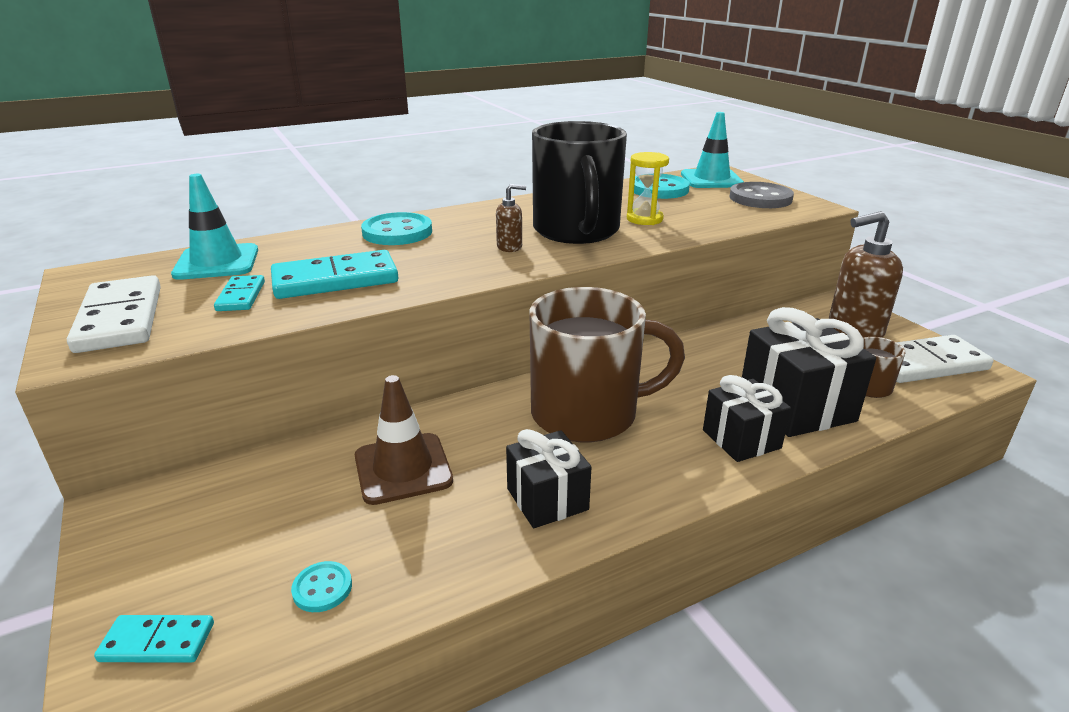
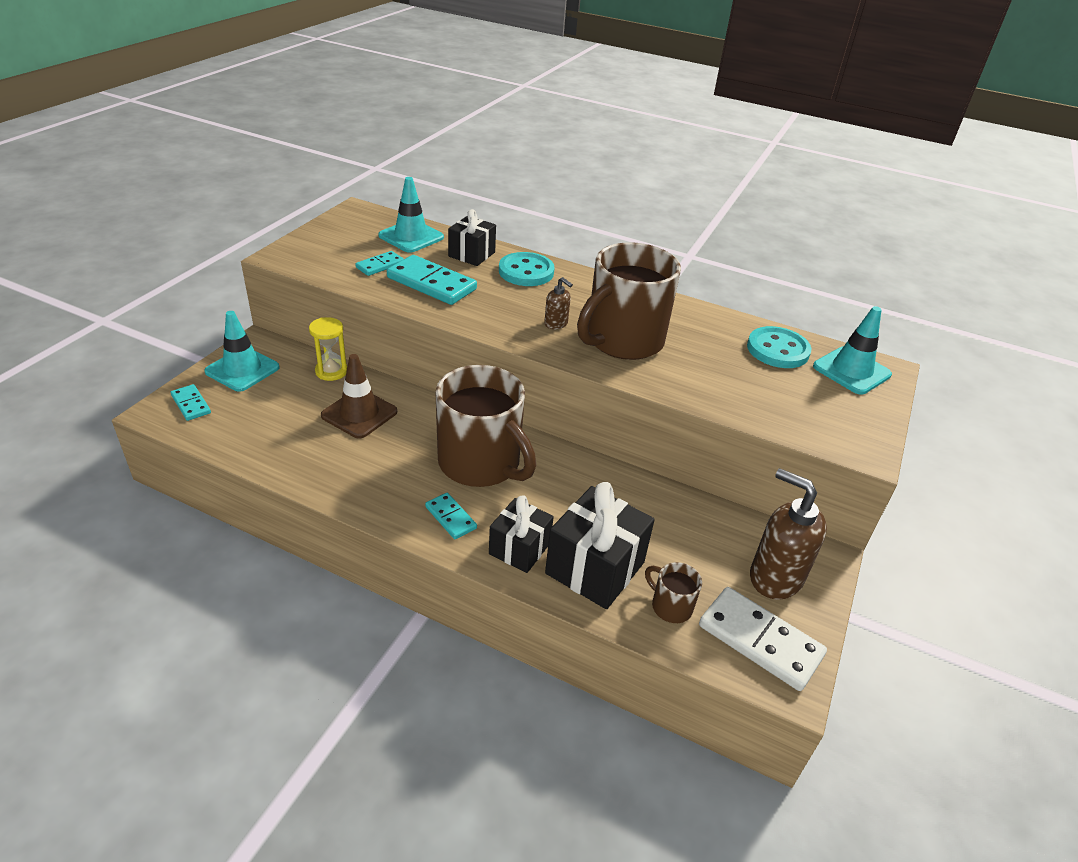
camera: 50 degrees right, 10 degrees up
white domino [67,275,161,353] -> none
turquoise button [291,561,352,612] -> none
black gift [506,429,592,528] -> black gift moved to [448,209,496,266]
black mug [532,121,627,244] -> brown mug [577,242,681,360]
yellow hourglass [627,152,669,225] -> yellow hourglass moved to [309,317,347,381]
grey button [729,182,794,208] -> none
none -> turquoise traffic cone [204,311,280,392]
none -> turquoise domino [425,493,477,539]

